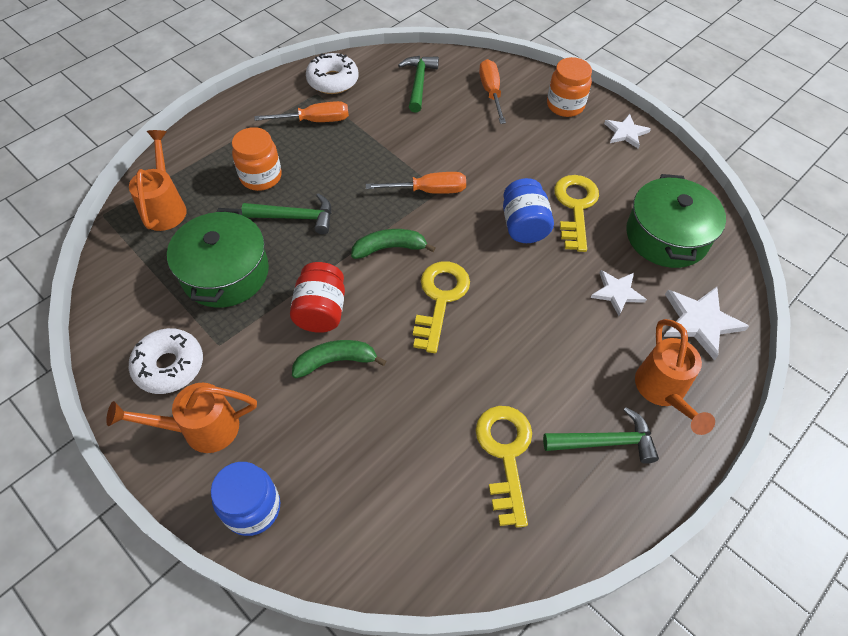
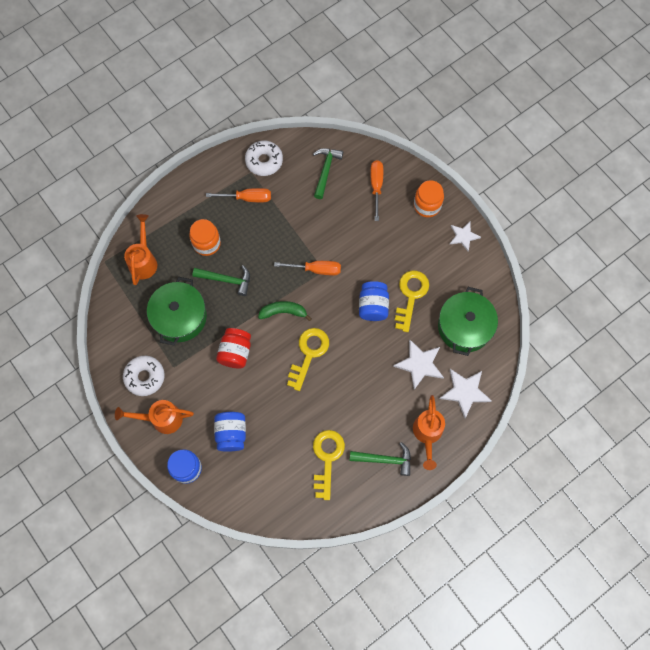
camera: 10 degrees right, 15 degrees up
green banana [292,340,386,379] -> none
white star [591,270,647,316] -> white star [393,340,444,390], size x1.51
none -> blue jar [214,412,246,451]

